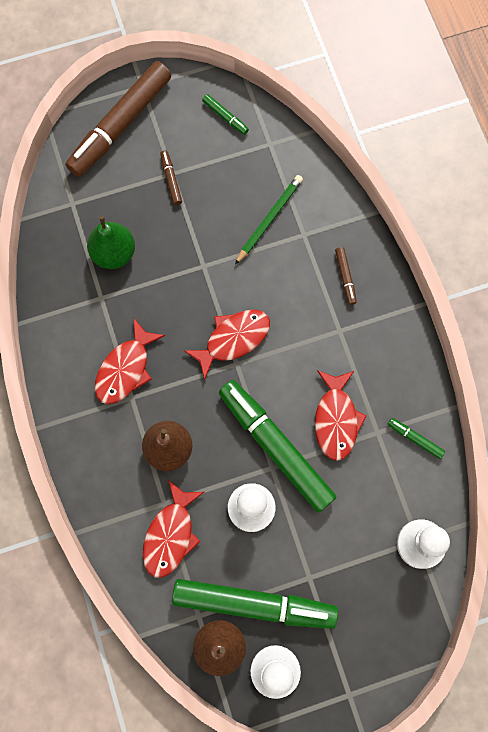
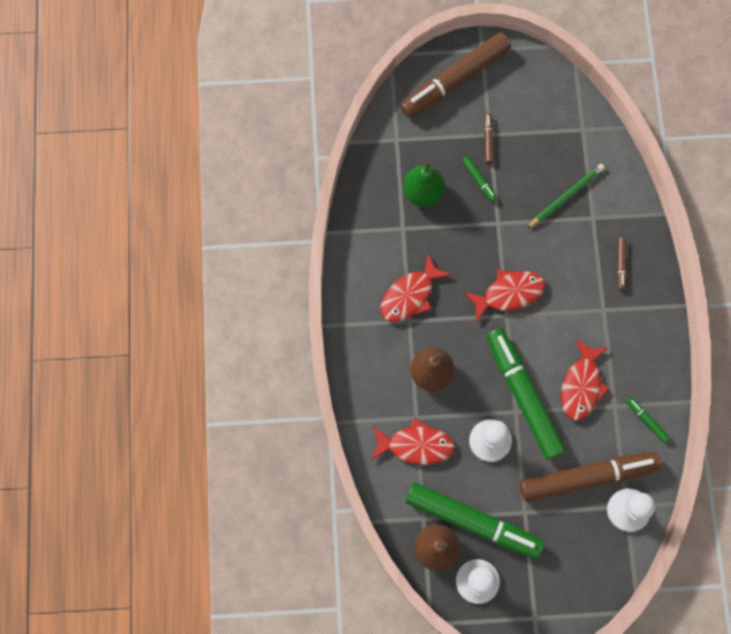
camera: 15 degrees right, 0 degrees up
red fish [143,480,204,578] -> red fish turned 120 degrees counterclockwise [371,418,455,465]
green marker [202,94,249,135] -> green marker moved to [462,156,497,202]
none -> brown marker [520,452,661,502]

